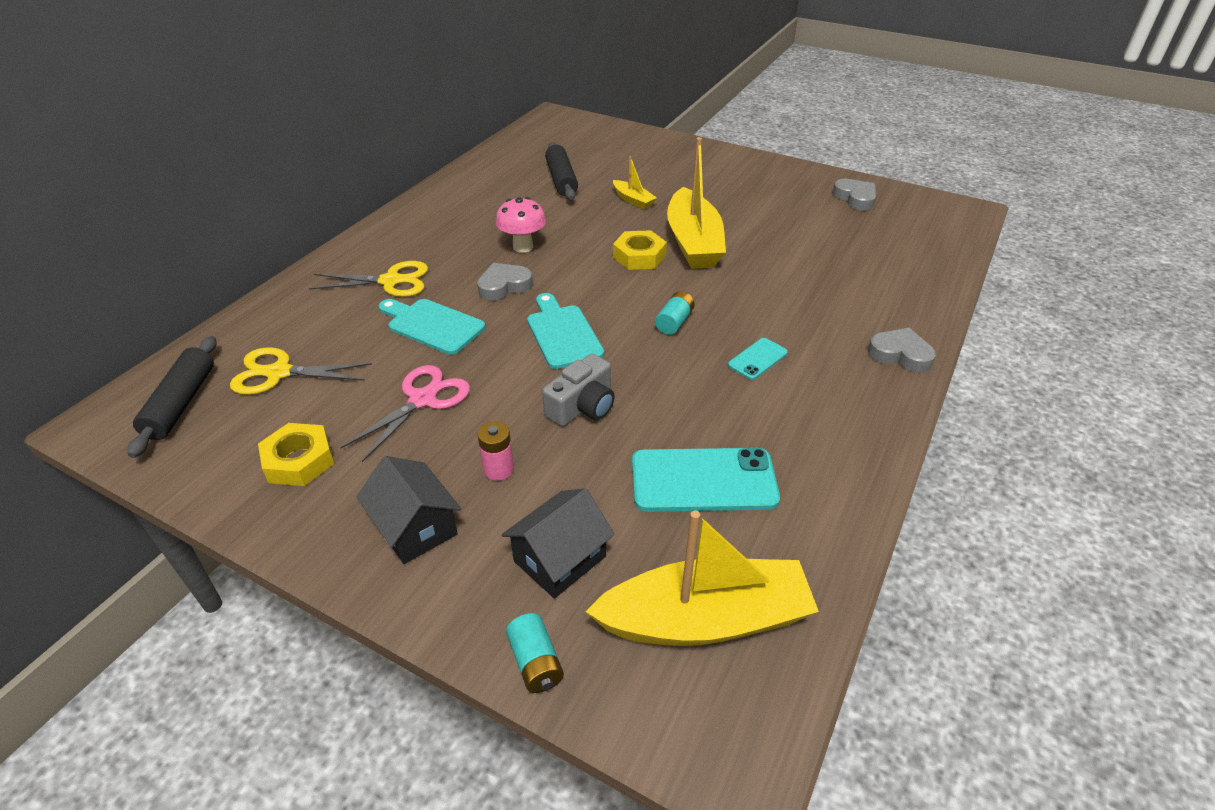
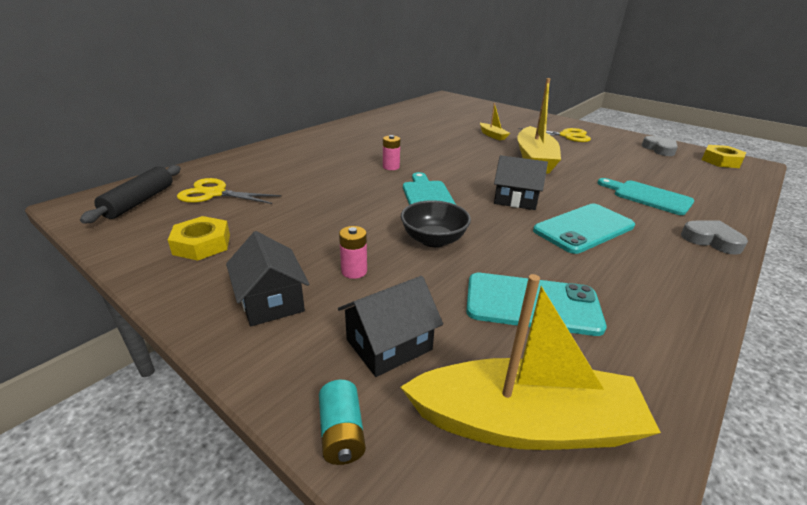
camera: 10 degrees right, 10 degrees down
yellow scissors [309,261,428,297] -> yellow scissors moved to [518,128,591,142]
pink scissors [340,365,470,462] -> none
turquoise cutting board [379,299,485,355] -> turquoise cutting board moved to [598,178,694,215]
grey heart [477,263,533,301] -> pink battery [383,135,400,170]
pink mushroom [496,197,546,253] -> none
grey camera [542,353,615,426] -> black bowl [401,200,471,247]
black rolling pin [545,142,578,200] -> none
yellow nut [613,230,667,270] -> yellow nut moved to [702,145,746,168]
turquoise battery [655,291,695,335] -> black house [494,155,548,210]
turquoise phone [728,338,788,380] -> turquoise phone [533,204,635,254], size x1.96

